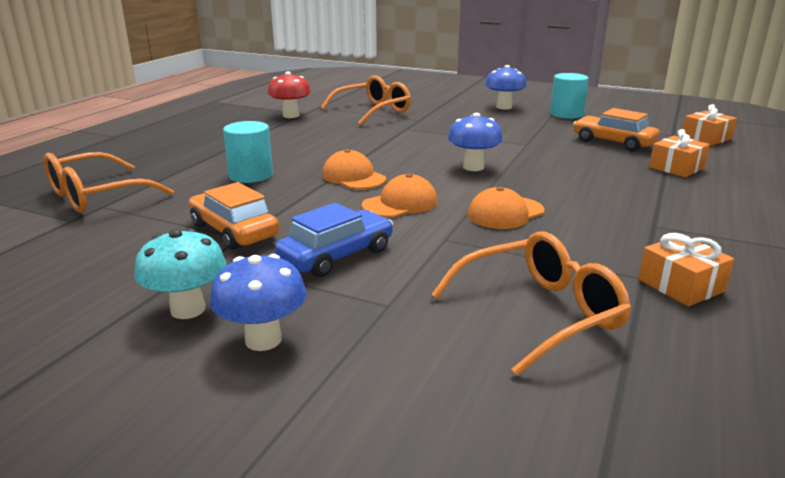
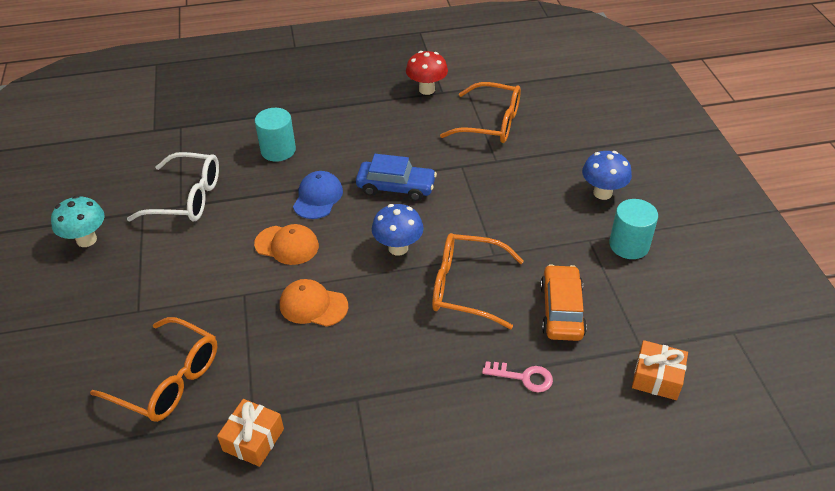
camera: 55 degrees right, 20 degrees up
orange glasses [44,152,174,213] -> orange glasses moved to [432,233,524,329]
orange car [189,182,279,250] -> white glasses [127,152,219,221]
blue mushroom [210,254,307,351] -> none
blue car [275,203,393,277] -> blue car moved to [356,154,437,201]
orange cap [322,149,386,189] -> blue cap [293,171,343,219]
orange gift [649,129,710,177] -> pink key [482,361,553,392]

